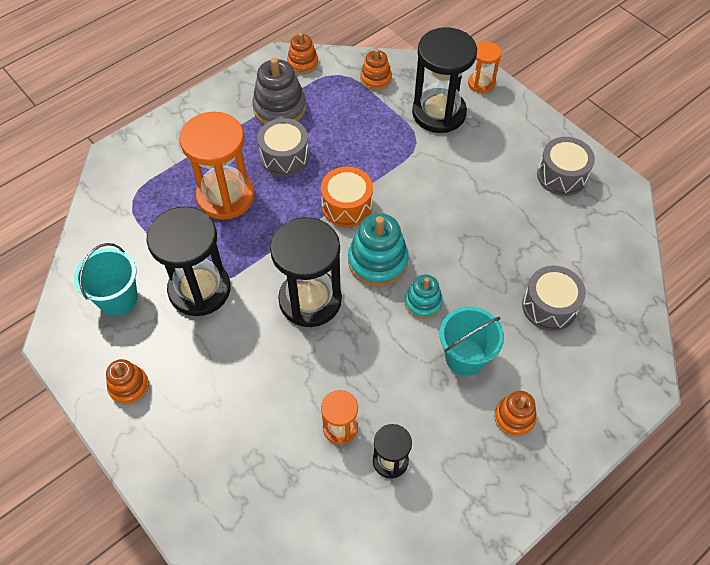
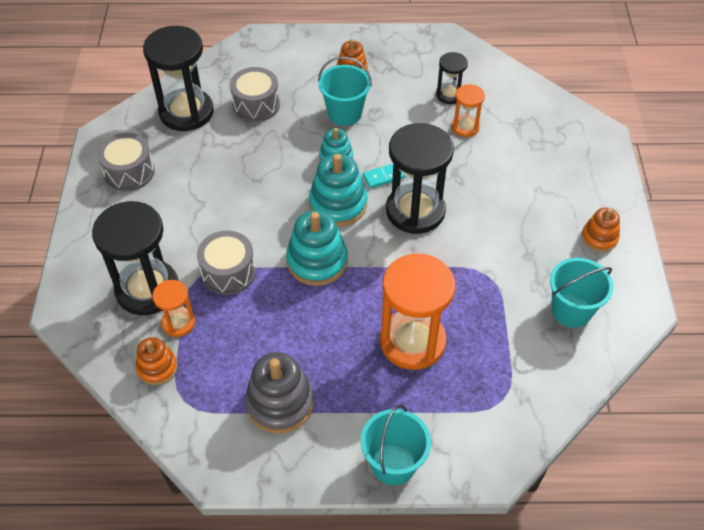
camera: 140 degrees left, 5 degrees down
black hourglass [146,206,231,316] -> black hourglass moved to [143,26,214,131]
grey drum [258,118,309,176] -> grey drum moved to [197,230,256,295]
orange stacking toy [287,33,318,74] -> none
orange drum [321,167,373,227] -> turquoise stacking toy [286,210,348,286]
orange hourglass [468,41,501,93] -> orange hourglass moved to [152,280,195,337]
none -> turquoise bucket [361,405,431,485]
none -> turquoise domino [363,164,406,188]

